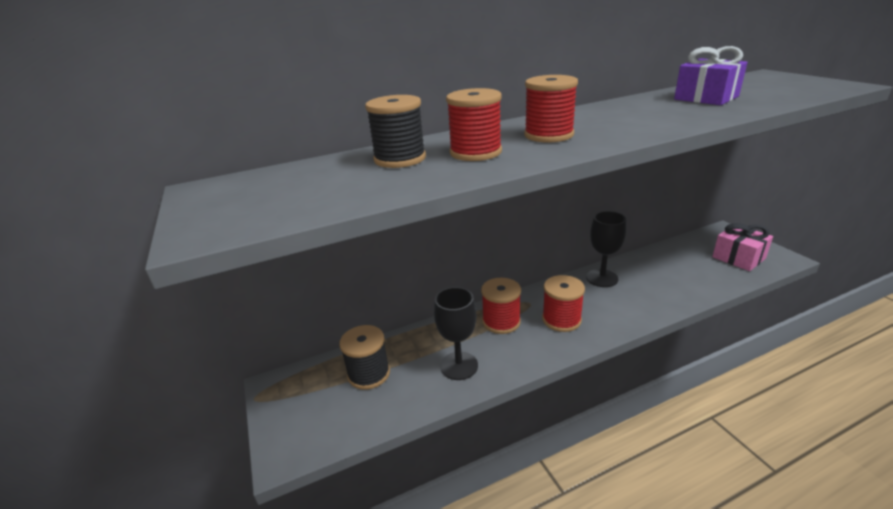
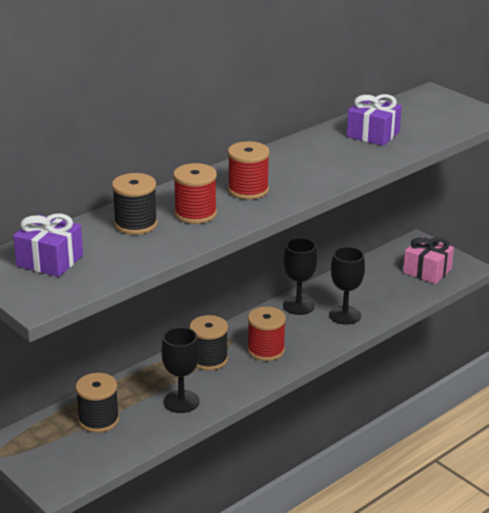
camera: 20 degrees left, 0 degrees up
red spool [481,278,521,334] -> black spool [189,315,228,370]
none -> purple gift [13,213,83,277]
none -> black goblet [329,247,365,325]

